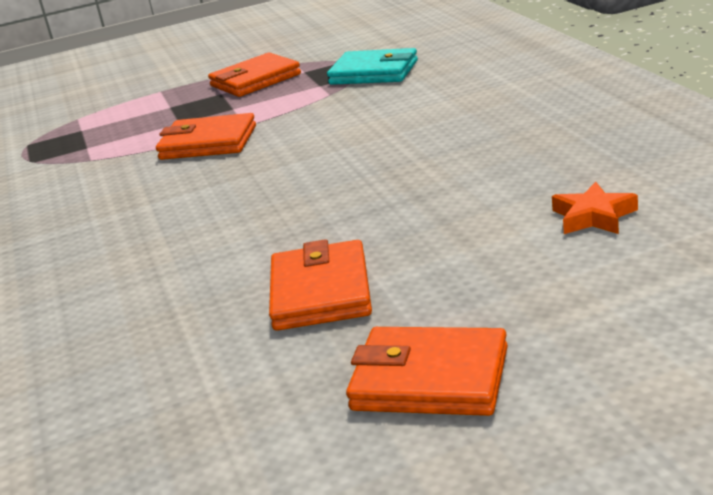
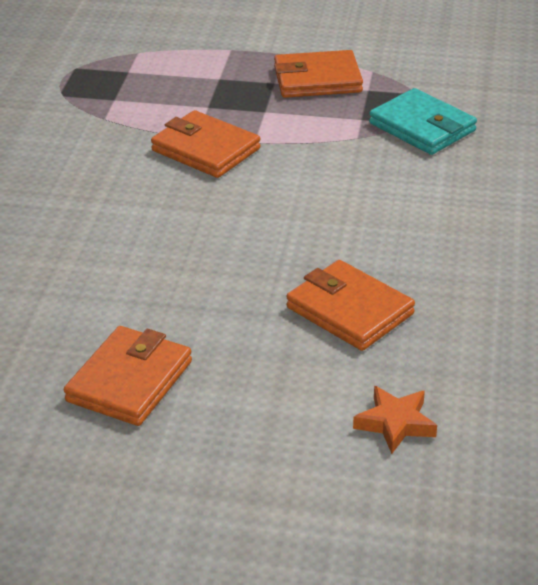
camera: 25 degrees right, 10 degrees up
orange wallet [346,327,508,416] -> orange wallet moved to [287,260,415,351]

